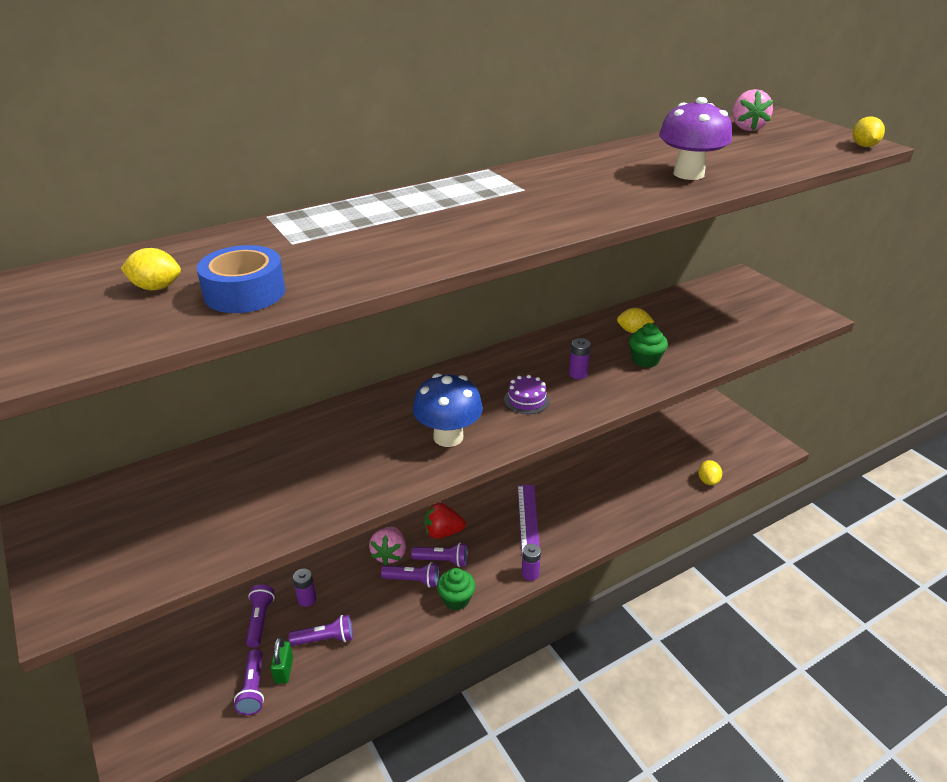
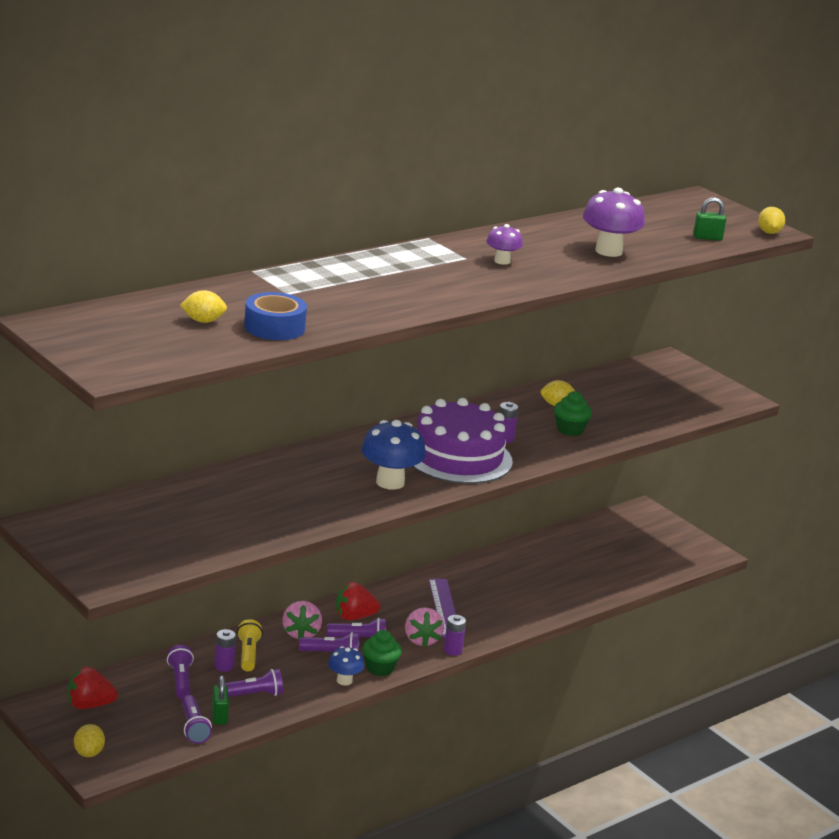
camera: 10 degrees left, 10 degrees down
purple cake [504,375,550,414] -> purple cake [412,398,513,484], size x2.46
yellow lemon [698,460,722,485] -> yellow lemon moved to [74,724,105,757]
pink strawberry [732,89,773,131] -> pink strawberry moved to [405,607,444,648]
none -> red strawberry [68,667,118,709]
none -> yellow flashlight [237,619,263,672]
none -> blue mushroom [328,646,364,686]
none -> purple mushroom [486,224,523,265]
none -> green padlock [693,197,726,240]

